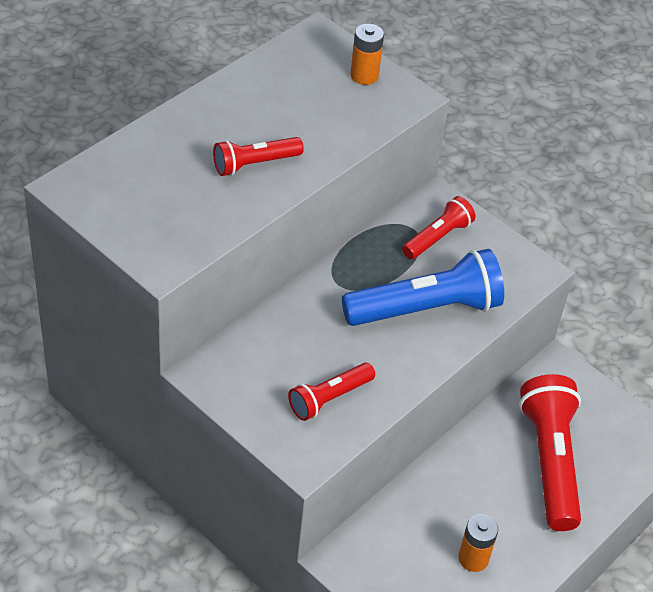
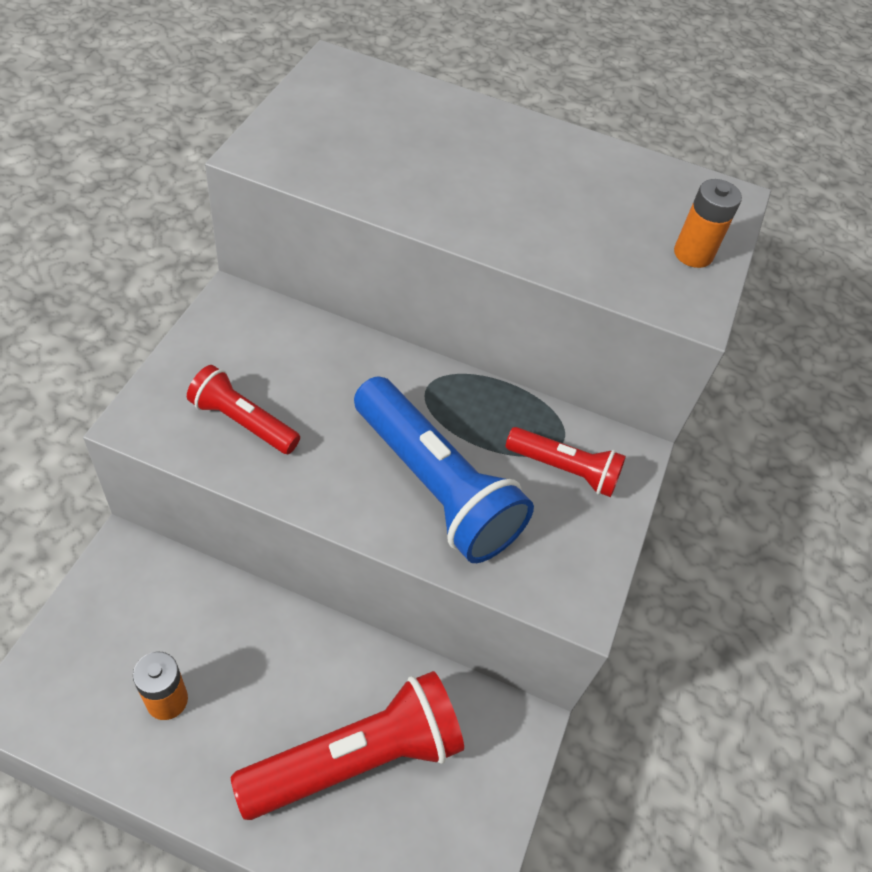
camera: 65 degrees right, 5 degrees up
red flashlight [213,137,304,176] -> none

